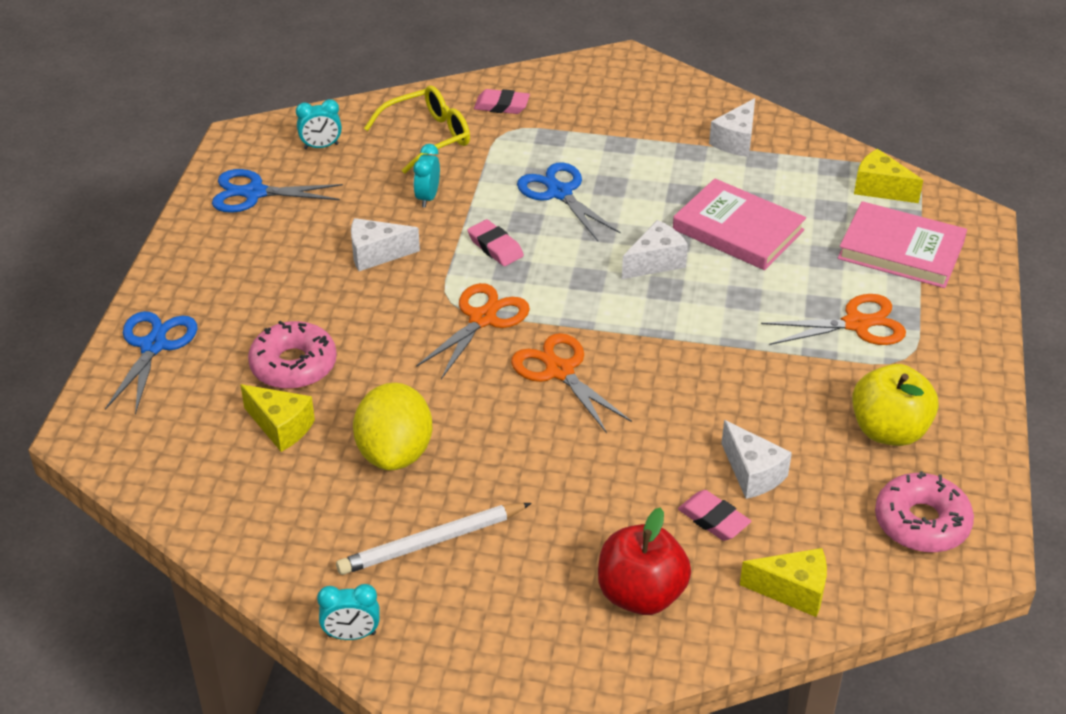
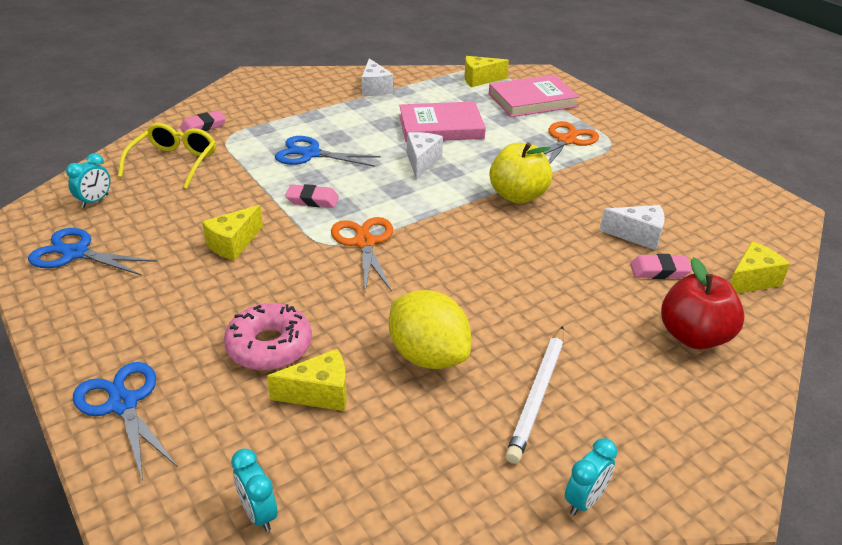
camera: 45 degrees left, 5 degrees down
blue scissors [212,169,343,213] -> blue scissors turned 60 degrees clockwise [28,228,157,276]
white cheese [351,218,420,271] -> yellow cheese [202,205,263,261]
turquoise clock [414,144,440,208] -> turquoise clock moved to [231,448,278,532]
orange scissors [511,333,632,433] -> none
yellow apple [852,364,939,446] -> yellow apple moved to [489,142,552,203]
pink donut [875,471,974,553] -> none

